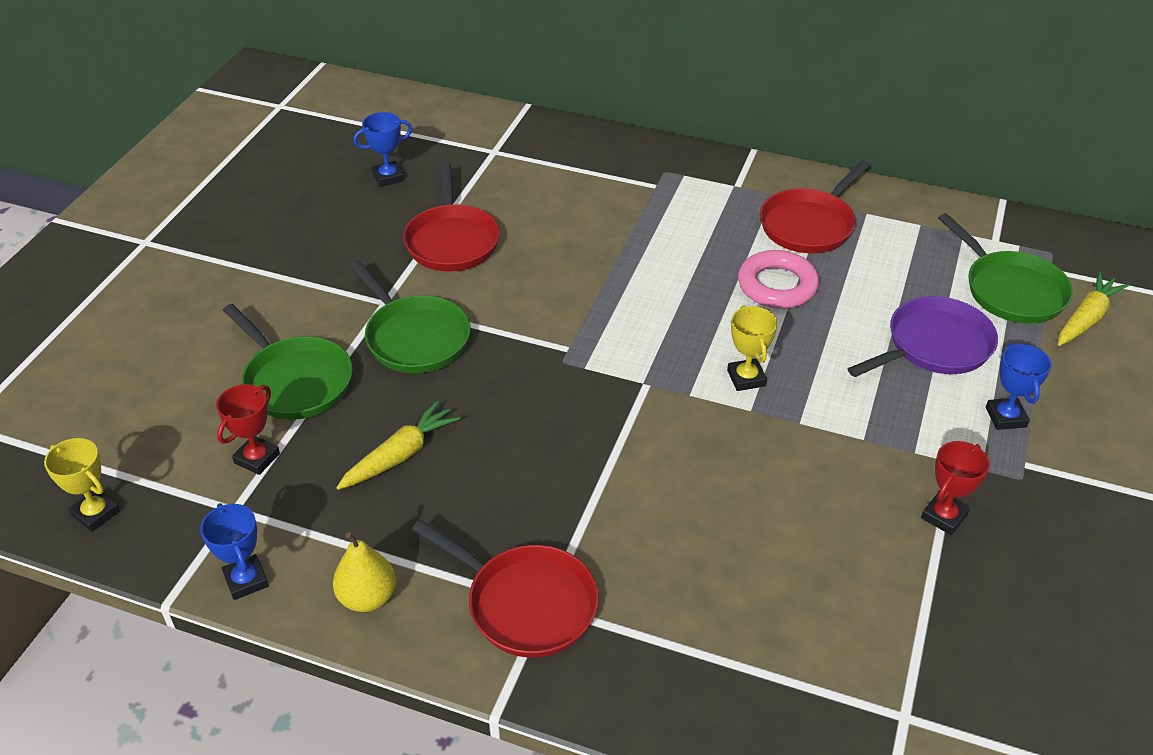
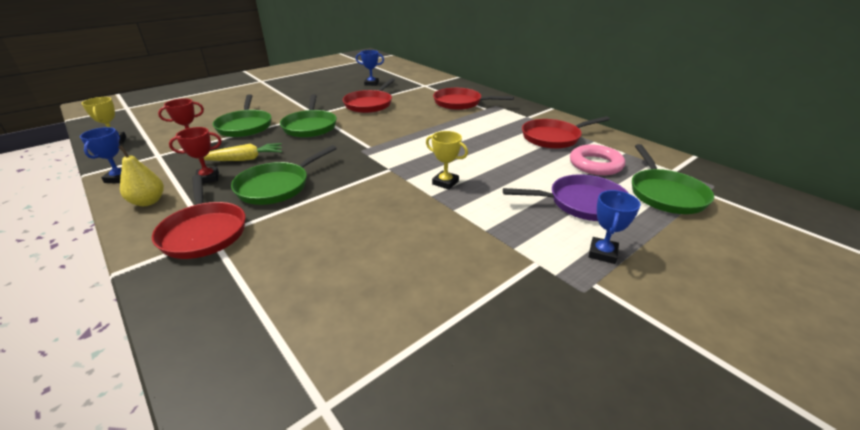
camera: 30 degrees right, 10 degrees down
yellow trophy [727,305,777,391] -> yellow trophy turned 75 degrees counterclockwise [426,131,468,190]
pink ring [738,250,819,309] -> pink ring moved to [570,144,625,176]
red trophy [921,441,990,535] -> red trophy moved to [169,127,222,183]
yellow carrot [1058,272,1129,346] -> none
none -> green pan [231,145,337,205]
none -> red pan [433,88,514,110]

